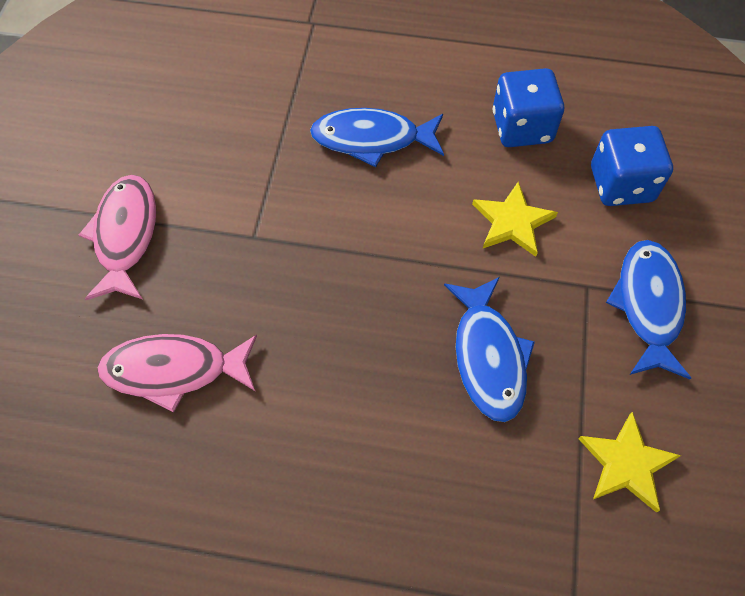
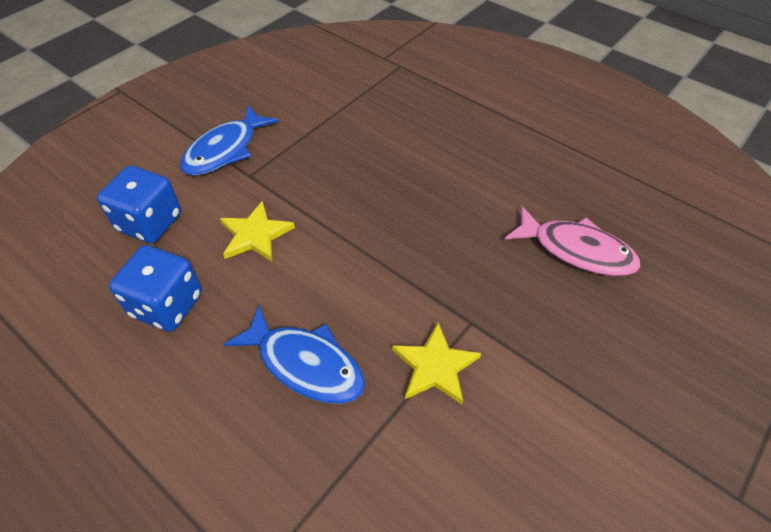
camera: 150 degrees left, 10 degrees down
pink fish [79,175,156,300] -> none
blue fish [444,277,535,422] -> none
yellow star [578,412,681,513] -> yellow star moved to [392,322,481,404]

